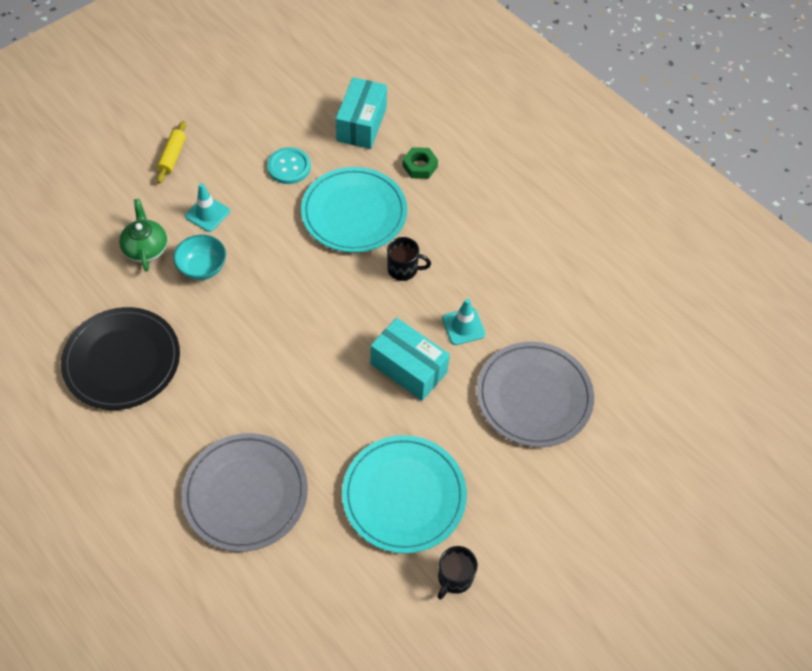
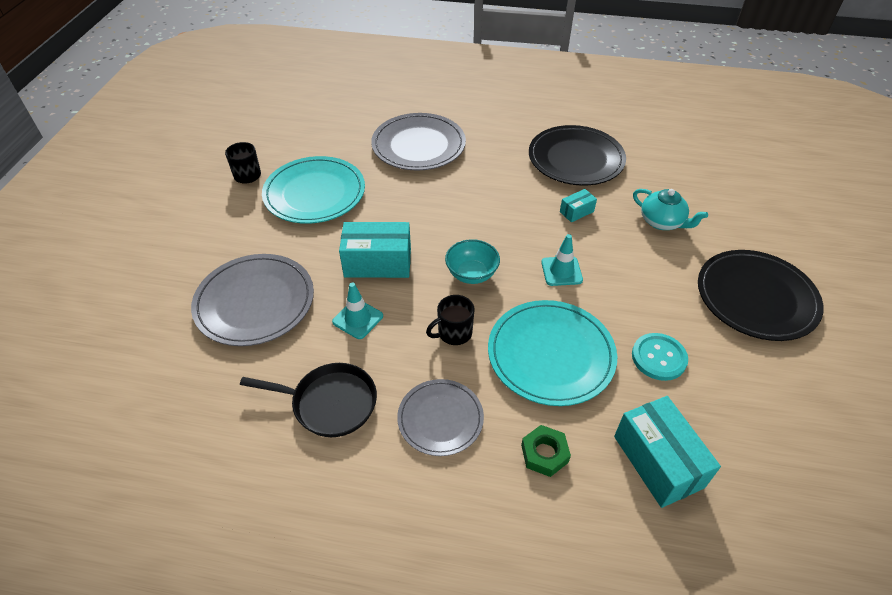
camera: 145 degrees right, 10 degrees down
green teapot [119,199,167,272] -> turquoise teapot [633,189,708,230]
yellow rolling pin [157,121,186,184] -> black plate [698,250,824,341]
turquoise bowl [173,234,226,280] -> turquoise bowl moved to [445,239,500,284]
turquoise traffic cone [185,183,230,232] -> turquoise traffic cone moved to [541,234,583,286]
none -> black pan [240,363,377,437]
none -> grey plate [397,379,484,456]
none -> turquoise box [560,189,597,222]

